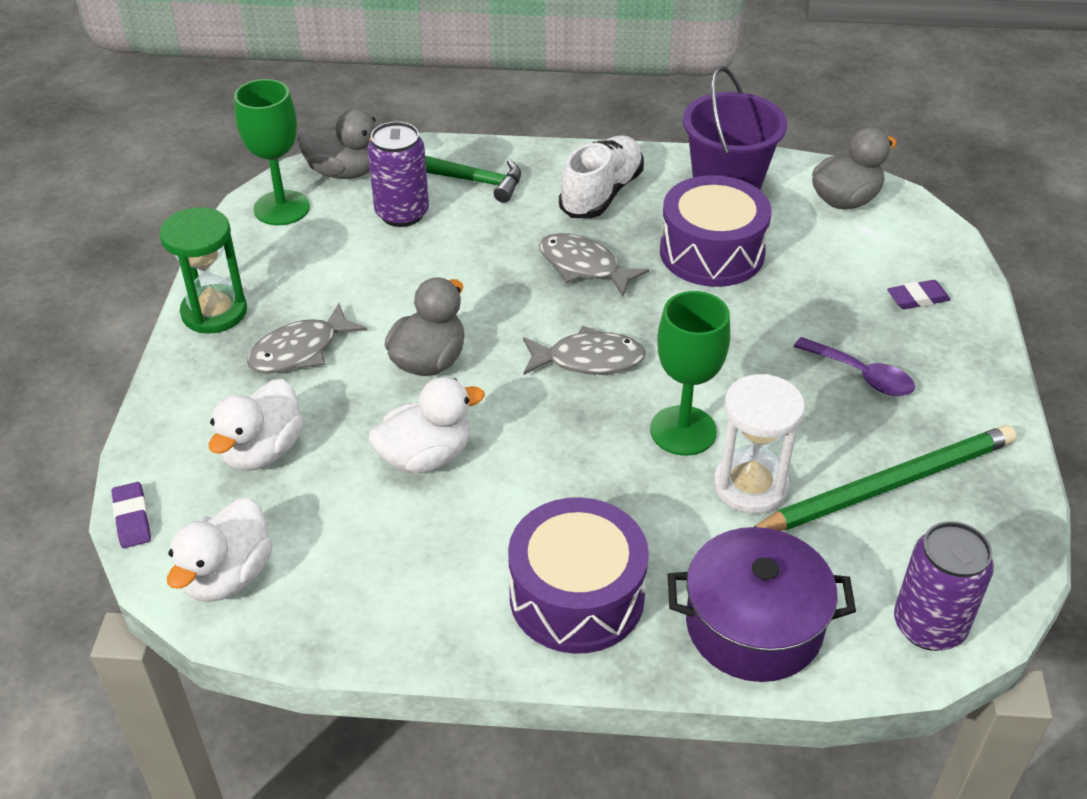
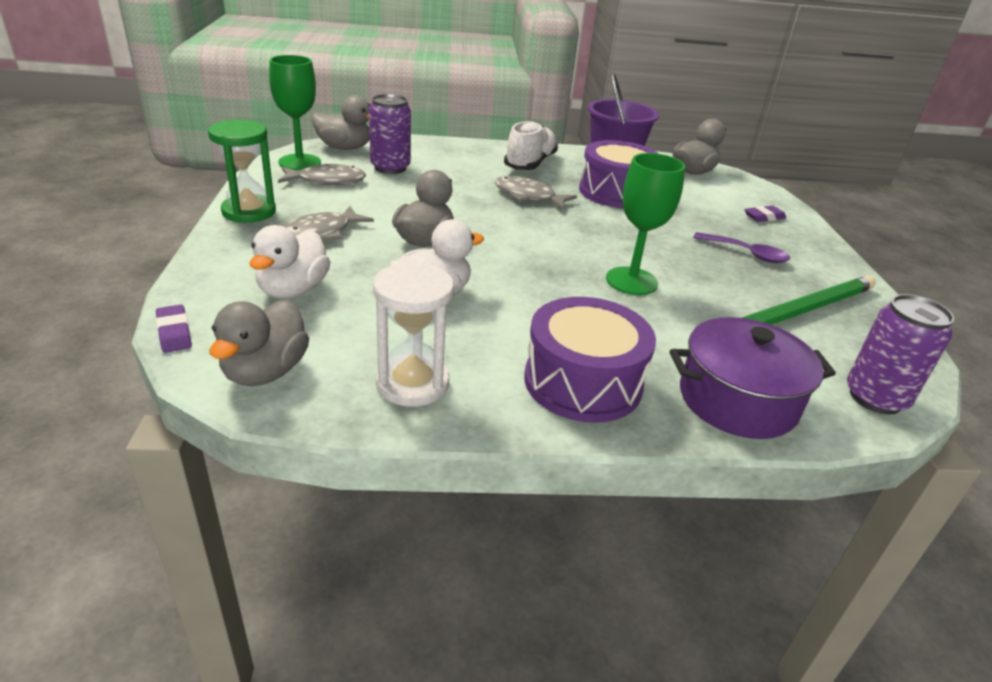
camera: 10 degrees left, 10 degrees down
white duck [167,498,272,602] -> grey duck [209,300,309,386]
green hammer [425,156,521,203] -> none
grey fish [523,326,646,375] -> grey fish moved to [278,164,366,185]
white hourglass [714,374,805,514] -> white hourglass moved to [373,262,454,407]

